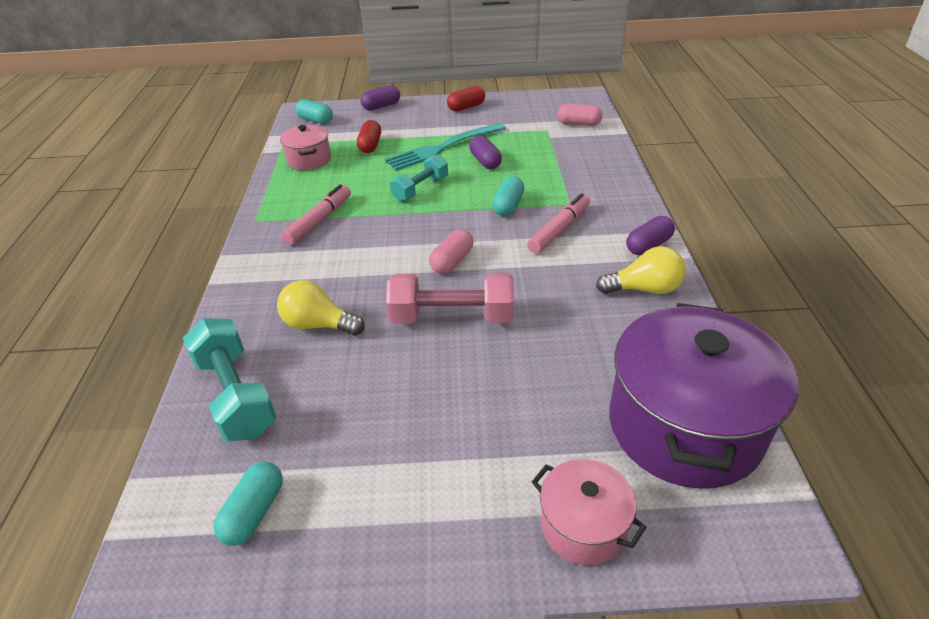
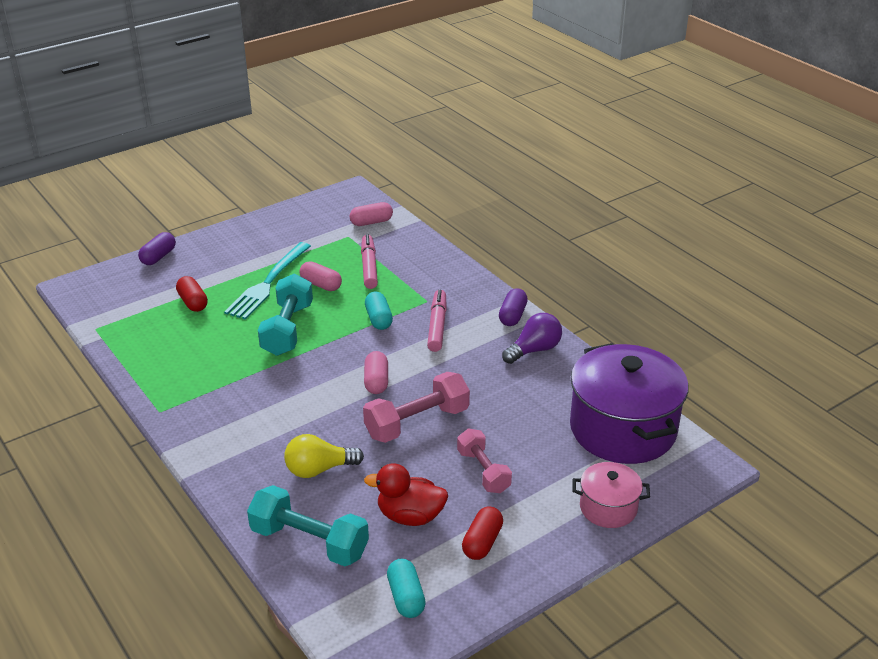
camera: 35 degrees left, 5 degrees down
pink pot [280,125,331,170] -> none
pink marker [281,184,351,245] -> pink marker moved to [361,234,378,289]
turquoise capsule [295,99,333,124] -> none
turquoise dumbbell [390,154,448,202] -> turquoise dumbbell [258,273,313,356], size x1.50
red capsule [447,86,485,112] -> red capsule moved to [462,506,503,560]
purple capsule [469,135,502,169] -> pink capsule [300,261,342,291]
yellow light bulb [596,246,686,294] -> purple light bulb [502,313,562,364]
none -> red duck [364,463,448,526]
none -> pink dumbbell [457,429,512,493]

